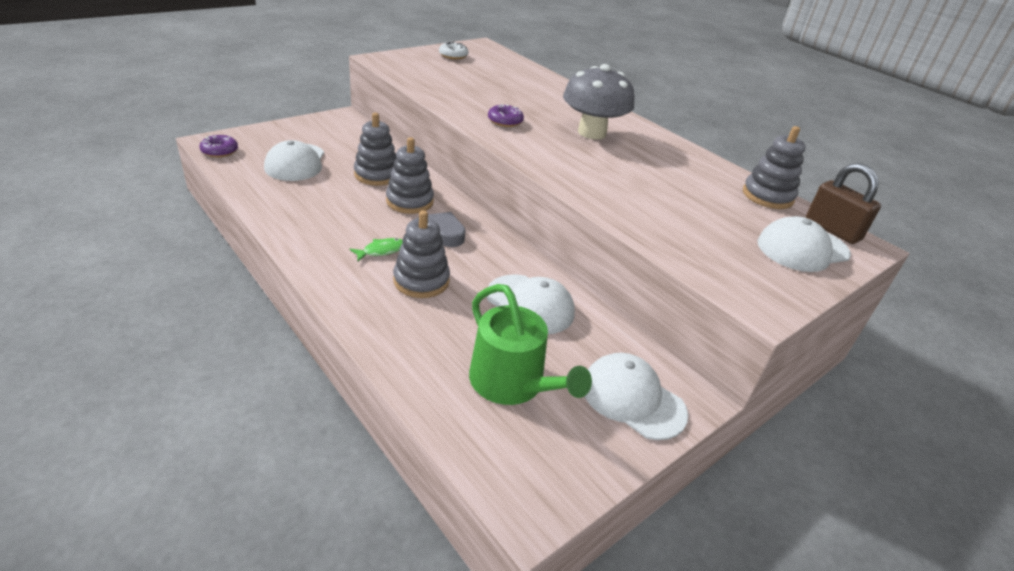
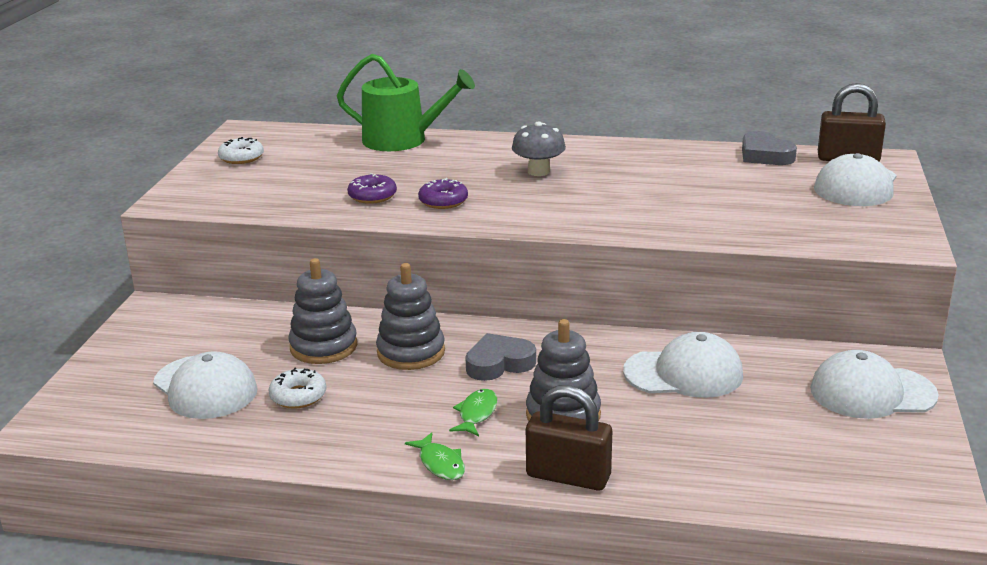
camera: 35 degrees left, 10 degrees down
purple donut [200,135,238,157] -> purple donut moved to [347,173,397,204]
green watering can [469,284,592,405] -> green watering can moved to [337,54,475,151]
grey mushroom [563,64,635,139] -> grey mushroom [512,121,566,176], size x0.59
grey stacking toy [743,126,806,209] -> grey heart [742,131,797,165]
none -> white donut [268,368,327,409]
none -> green fish [405,433,465,480]
none -> brown padlock [526,385,612,491]

